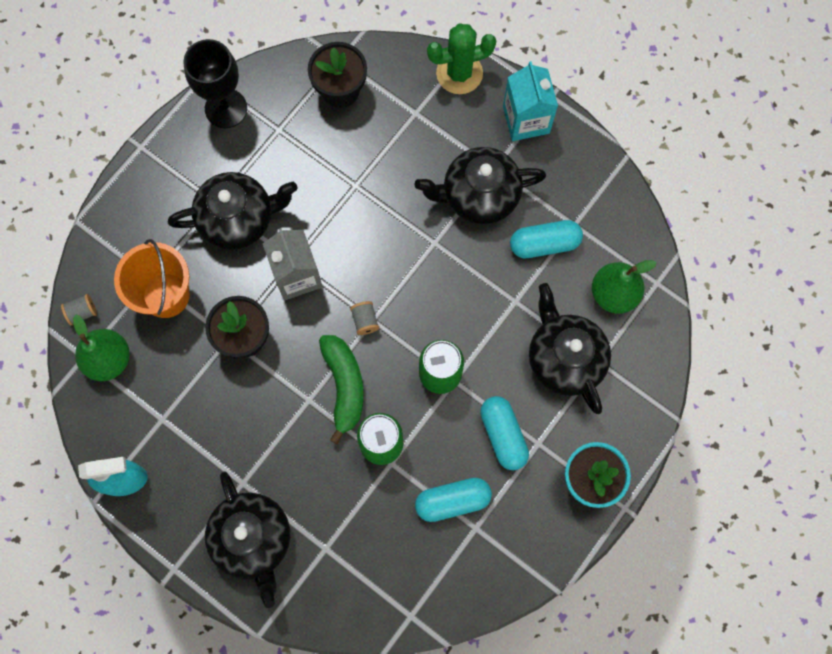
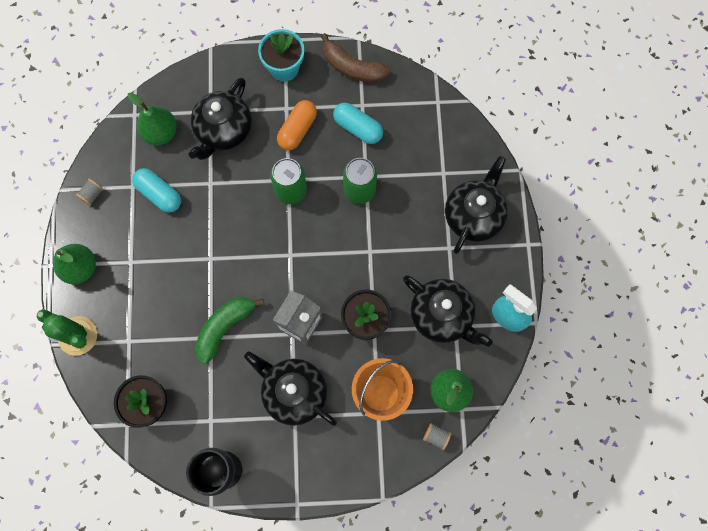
camera: 130 degrees left, 0 degrees up
green banana [319,335,364,444] -> green banana moved to [195,297,264,364]
grey spool [350,301,379,335] -> grey spool moved to [76,179,103,206]
black teapot [414,147,546,224] -> black teapot moved to [403,275,492,347]
turquoise capsule [480,396,529,470] -> orange capsule [277,100,317,150]
turquoise carton [503,61,558,141] -> green pear [53,244,96,284]
none -> brown banana [321,33,391,83]

